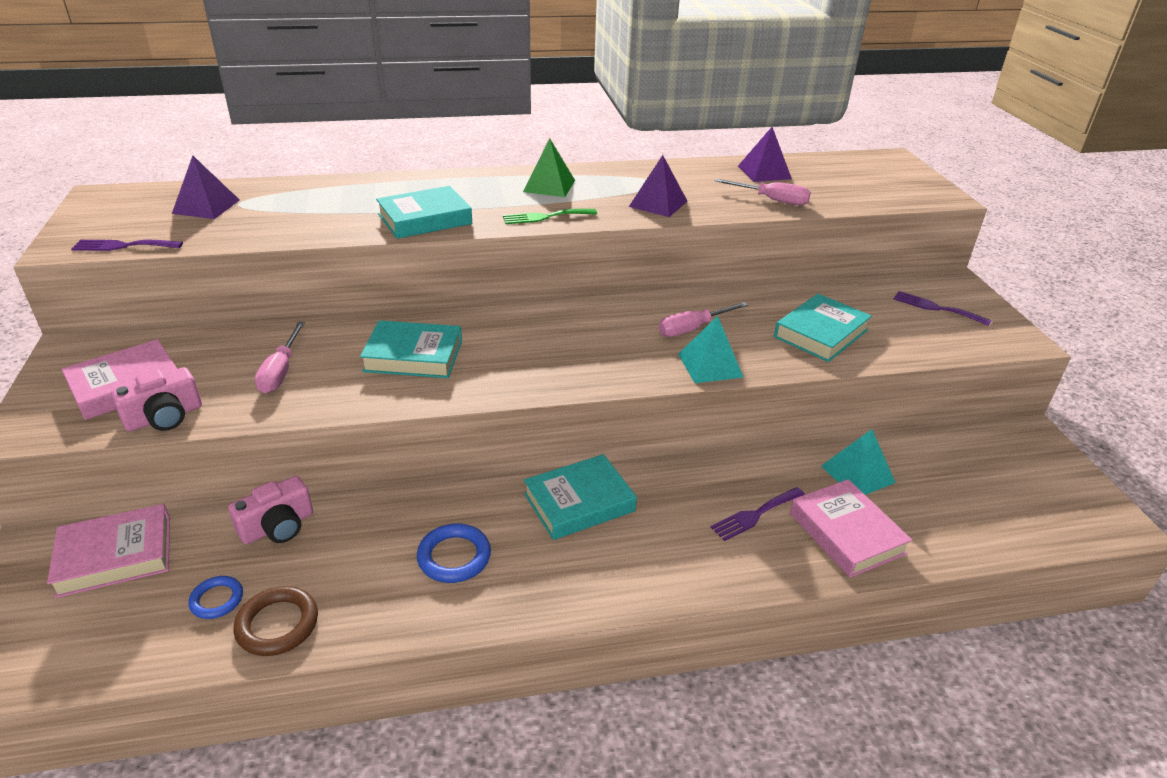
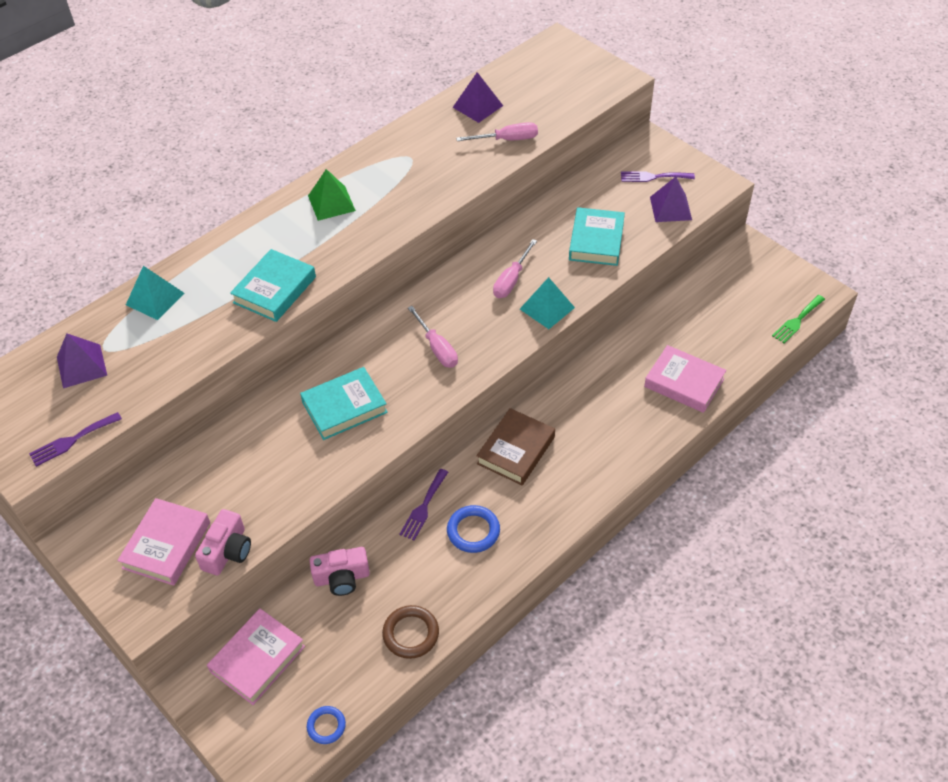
camera: 30 degrees left, 15 degrees up
blue ring [188,576,243,619] -> blue ring moved to [307,706,346,744]
pink camera [228,476,313,544] -> pink camera turned 60 degrees clockwise [309,547,370,596]
pink screwdriver [255,322,305,393] -> pink screwdriver moved to [408,306,458,368]
green fork [503,209,597,224] -> green fork moved to [772,295,825,343]
turquoise book [524,454,637,540] -> brown book [476,408,555,485]
purple pyramid [629,155,687,217] -> purple pyramid moved to [650,177,692,222]
purple fork [711,487,805,541] -> purple fork moved to [400,469,448,540]
turquoise pyramid [821,429,895,495] -> turquoise pyramid moved to [126,266,185,320]

